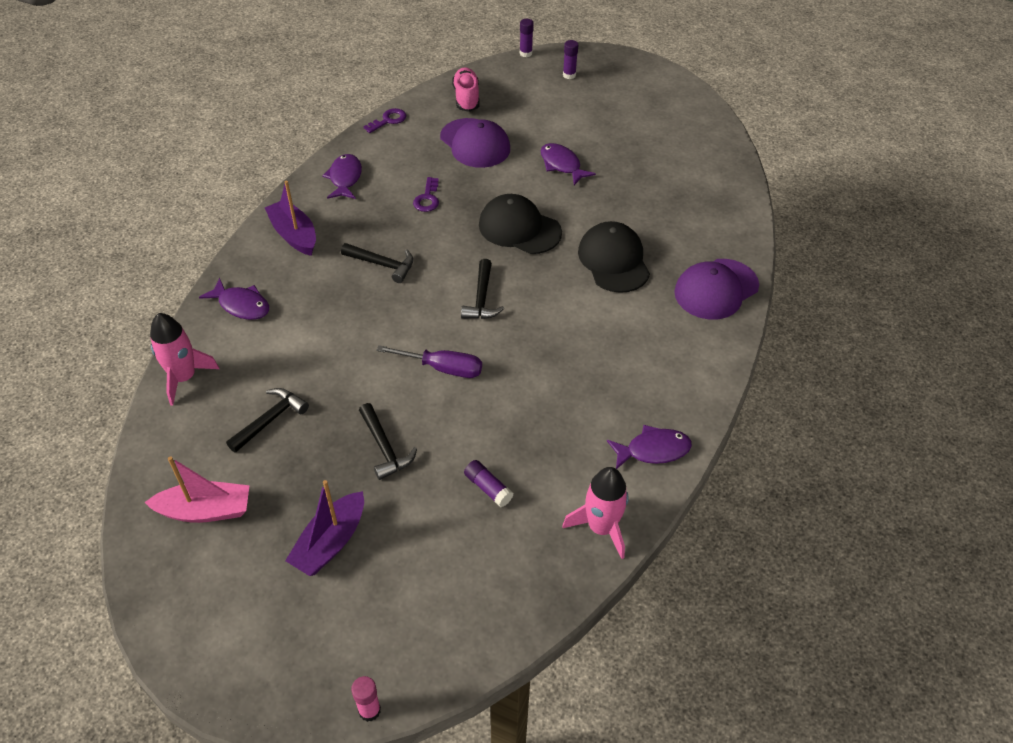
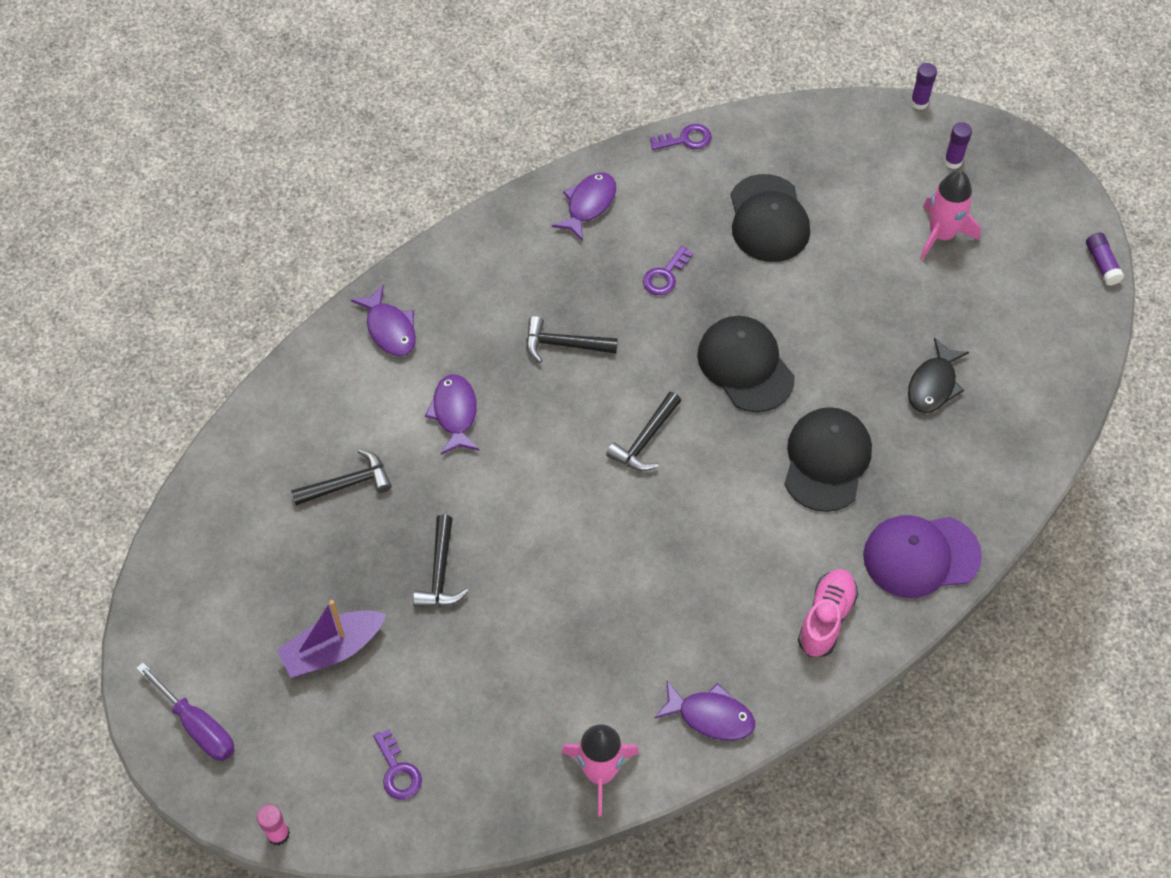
camera: 30 degrees right, 10 degrees up
pink boat [144,456,250,523] -> none
pink rocket [150,313,219,406] -> pink rocket moved to [920,170,981,260]
purple boat [265,181,316,256] -> none
black hammer [341,243,413,283] -> black hammer turned 135 degrees clockwise [526,316,618,363]
purple screwdriver [376,345,482,378] -> purple screwdriver moved to [136,662,235,761]
purple cap [440,118,510,168] -> black cap [731,174,810,262]
pink shoe [452,67,480,112] -> pink shoe moved to [798,569,858,657]
purple glue stick [464,460,513,507] -> purple glue stick moved to [1086,233,1124,286]
purple fish [541,143,596,185] -> purple fish moved to [425,374,479,455]
none -> purple key [373,729,422,800]
none -> black fish [908,338,969,413]

